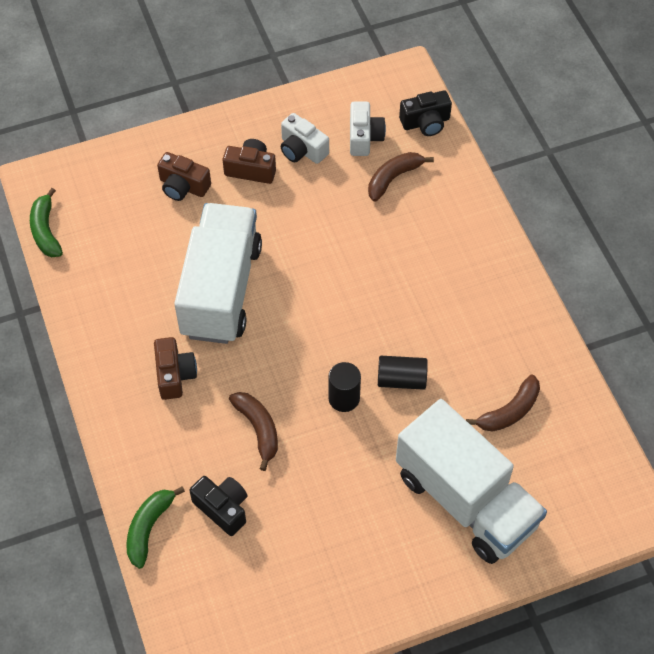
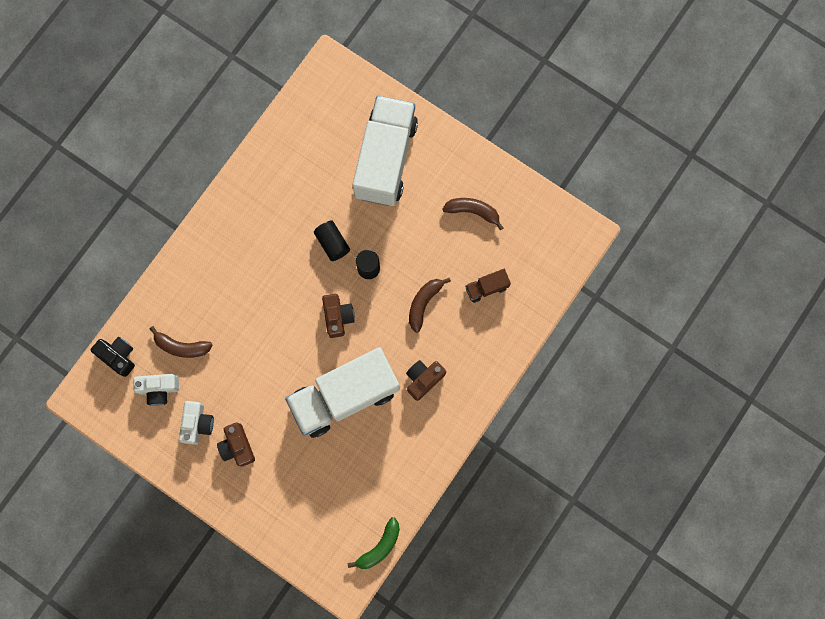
camera: 125 degrees left, 20 degrees up
green banana [126,486,185,569] -> none
brown camera [157,152,211,201] -> brown camera moved to [322,294,355,338]
black camera [189,476,247,536] -> brown truck [465,269,511,303]
white camera [350,101,386,156] -> white camera turned 150 degrees counterclockwise [133,374,179,406]
brown banana [466,375,540,432] -> brown banana moved to [442,198,504,230]

